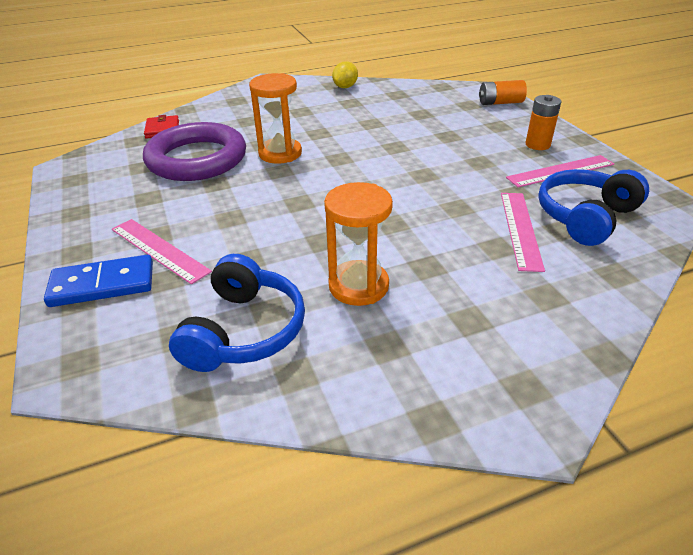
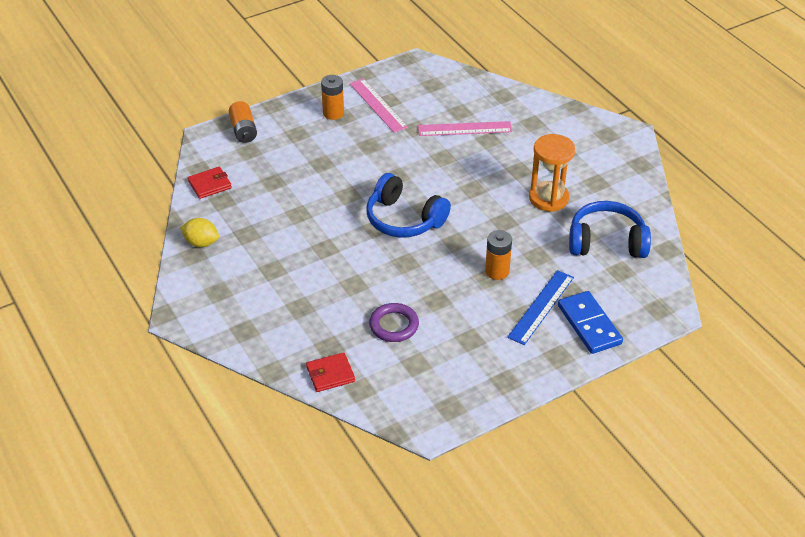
camera: 100 degrees left, 5 degrees up
pink ruler [112,219,212,284] -> blue ruler [507,270,574,345]
purple ring [143,122,246,181] -> purple ring [369,303,419,342], size x0.49
orange hourglass [249,73,302,164] -> none
blue headphones [538,169,649,246] -> blue headphones moved to [366,173,451,238]
none -> red wallet [188,167,232,199]
none -> orange battery [485,230,512,280]

